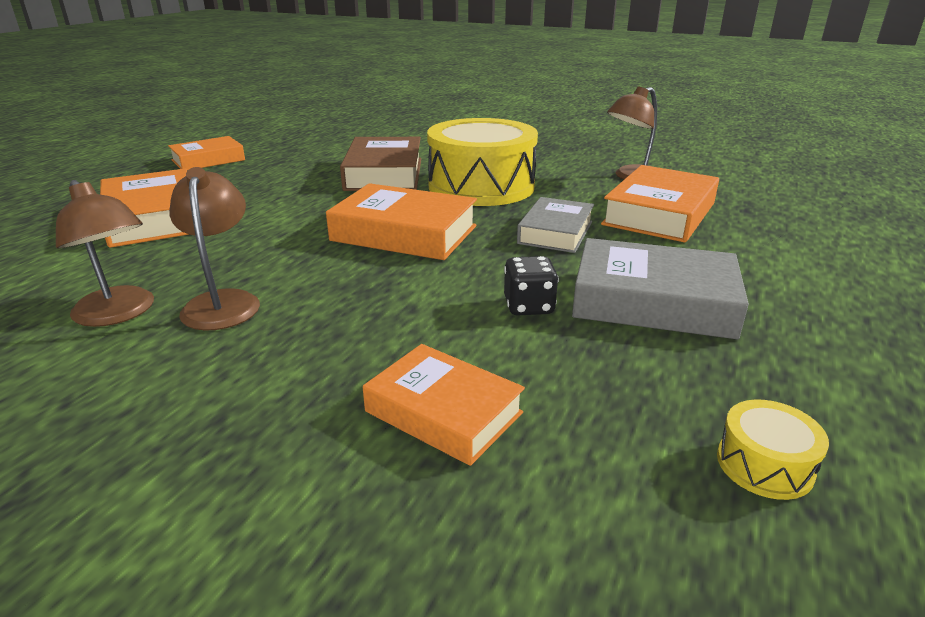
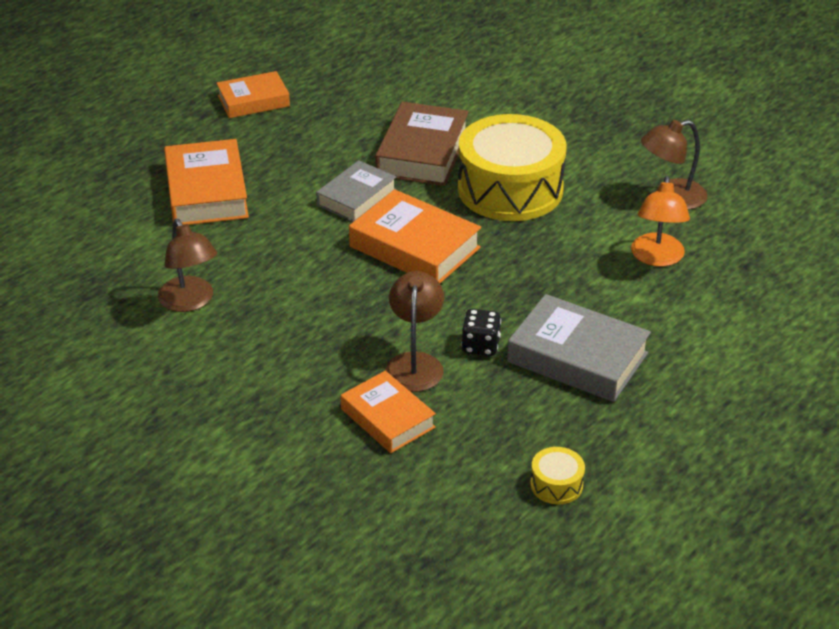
camera: 15 degrees right, 10 degrees up
brown lamp [169,167,260,330] -> brown lamp moved to [385,271,444,392]
grey book [517,197,594,253] -> grey book moved to [316,160,397,222]
orange book [601,165,719,243] -> orange lamp [631,176,690,267]

